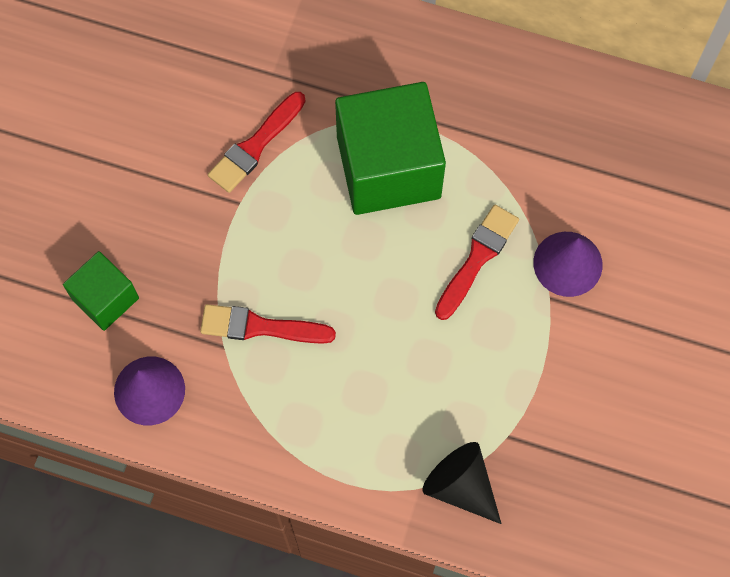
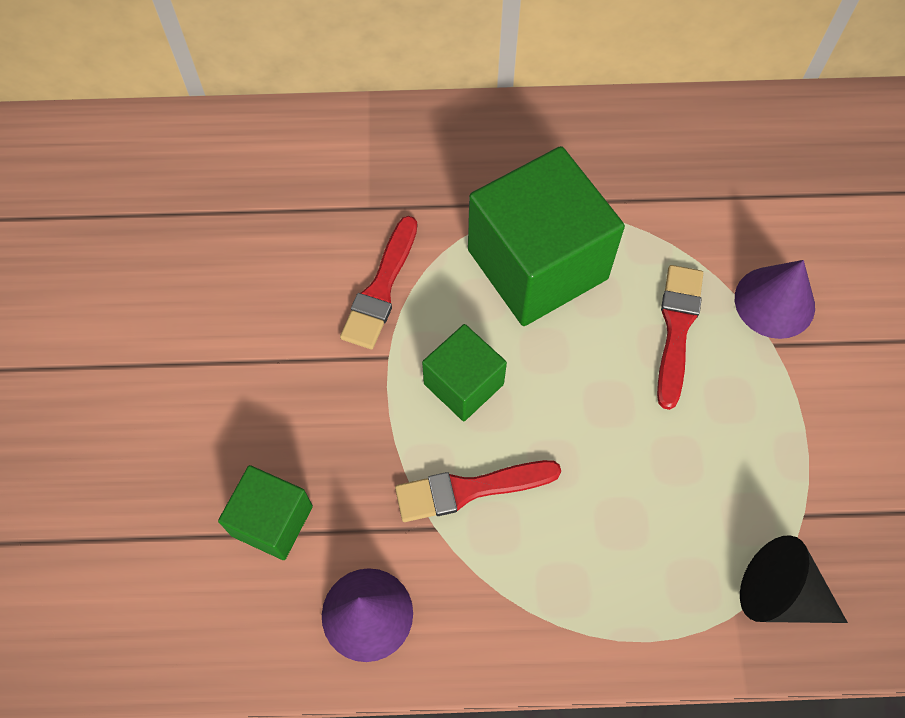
camera: 20 degrees left, 5 degrees down
none -> green cube [422,324,507,421]

